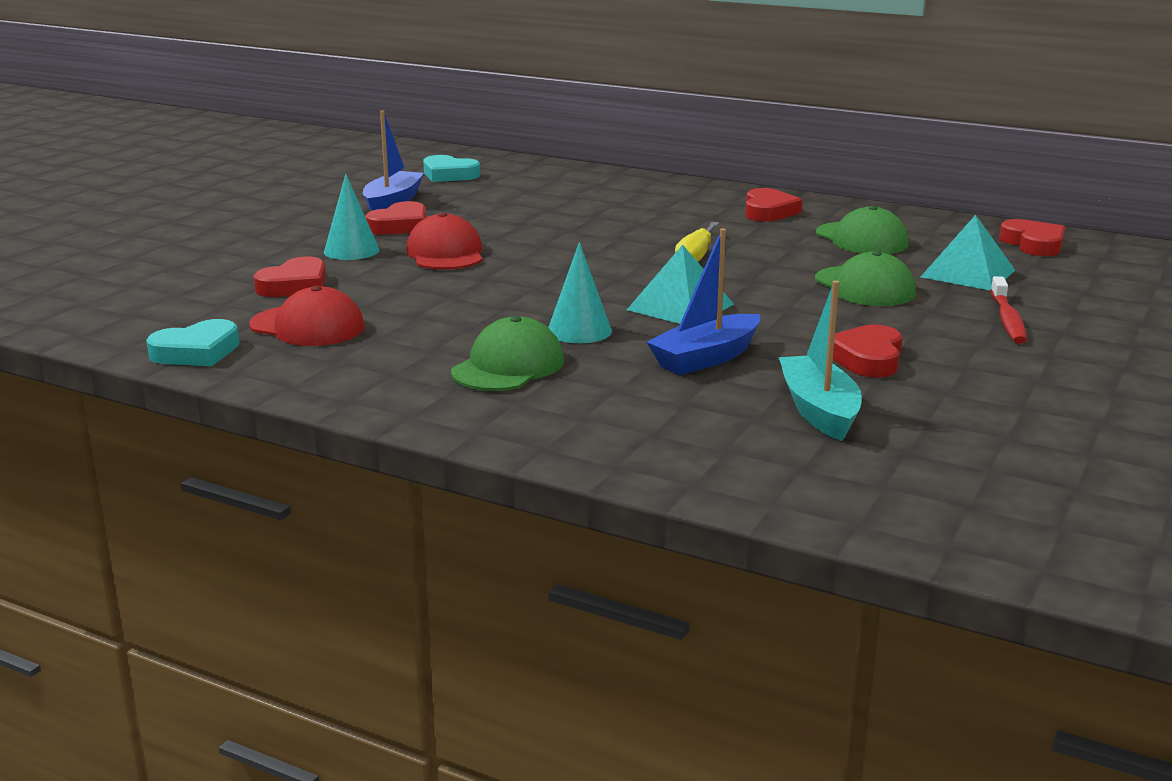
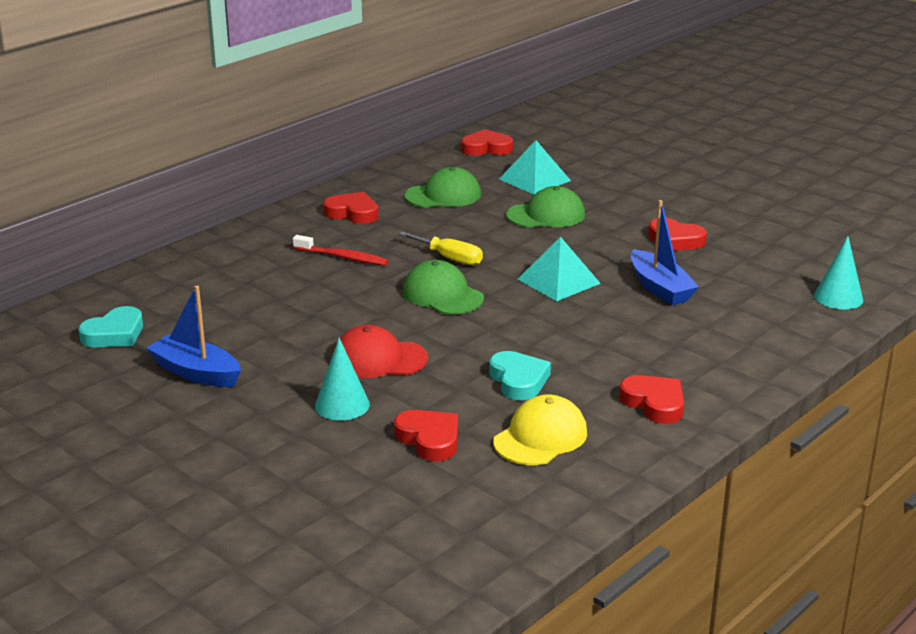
camera: 75 degrees left, 5 degrees up
turquoise heart [146,319,239,366] -> turquoise heart moved to [489,351,551,400]
red cap [249,286,365,346] -> yellow cap [493,394,587,465]
red heart [365,201,426,235] -> red heart moved to [619,375,684,424]
green cap [451,316,564,391] -> green cap moved to [403,260,484,314]
turquoise cone [548,242,612,343] -> turquoise cone moved to [814,236,863,310]
turquoise boat [779,280,862,441] -> none
red toothbrush [991,276,1027,344] -> red toothbrush moved to [293,235,389,266]

